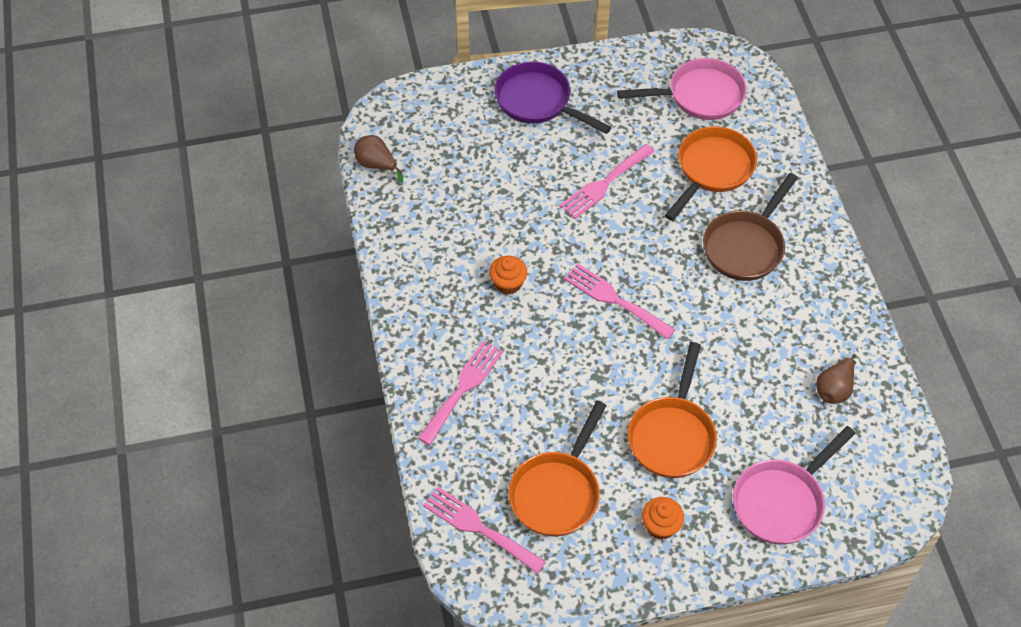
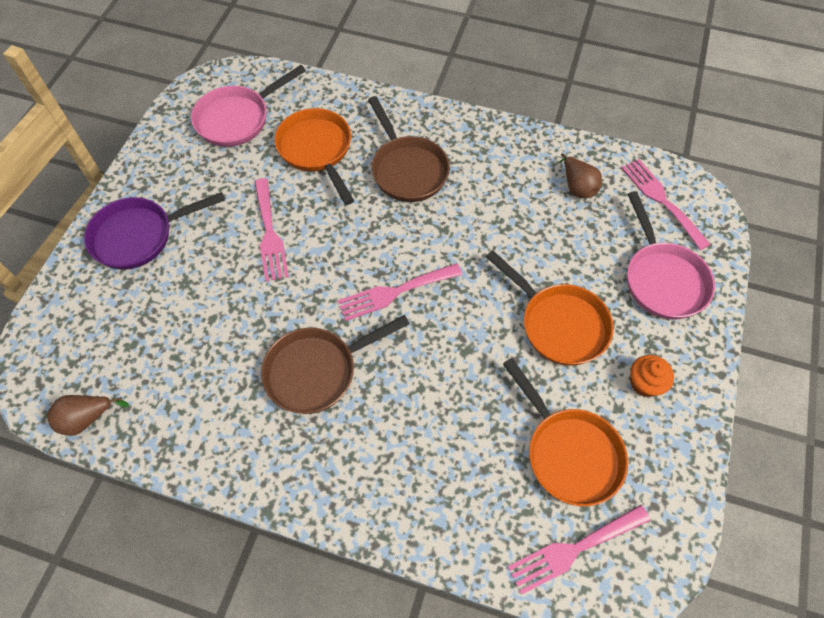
camera: 60 degrees left, 5 degrees up
pink fork [418,341,503,445] -> pink fork moved to [621,159,711,250]
orange cupcake [489,256,527,295] -> brown pan [261,315,410,414]
pink pan [617,58,747,120] -> pink pan turned 150 degrees counterclockwise [191,65,306,147]

